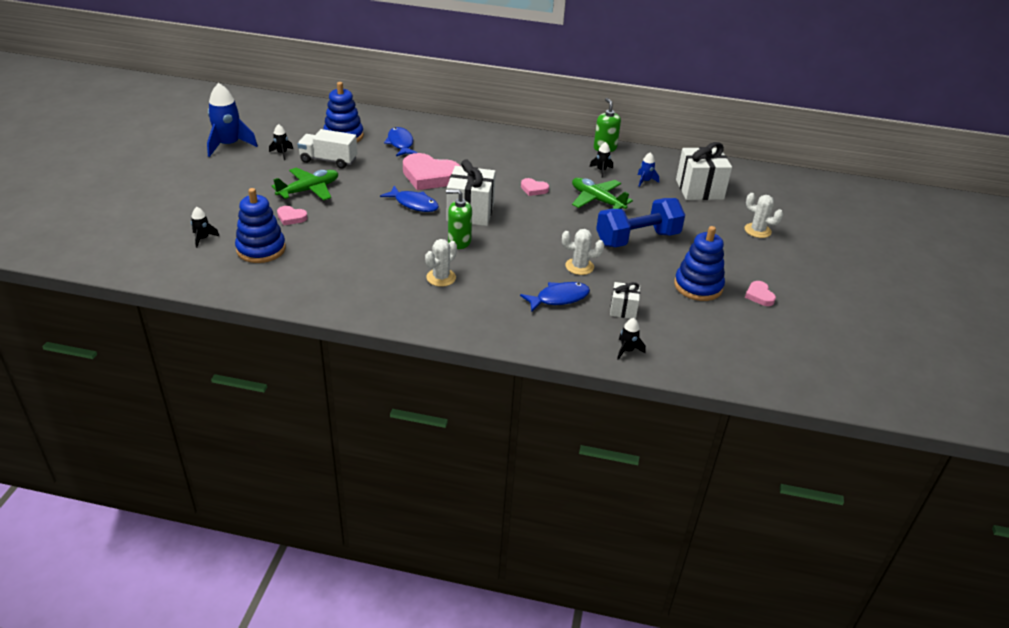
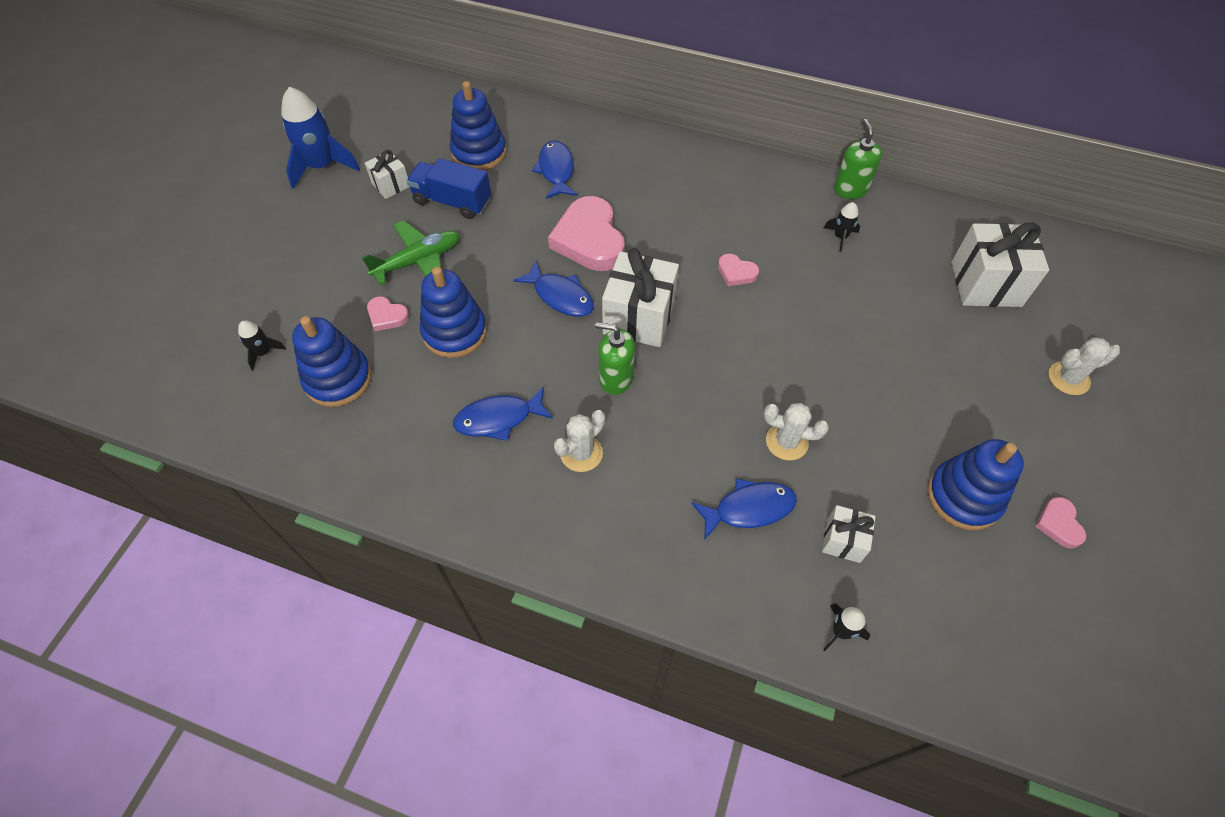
camera: 10 degrees right, 20 degrees up
black rocket [269,124,293,160] -> white gift [365,150,410,199]
white truck [297,129,357,169] -> blue truck [406,158,491,219]
pink heart [403,153,460,190] -> pink heart turned 45 degrees clockwise [548,196,625,271]
green plane [572,178,633,209] -> none
blue dumbbell [596,198,685,247] -> none
blue rocket [638,152,659,187] -> none
white cactus [745,193,783,238] -> white cactus turned 60 degrees counterclockwise [1048,338,1120,395]
none -> blue stacking toy [420,267,487,358]
none -> blue fish [453,387,553,441]

